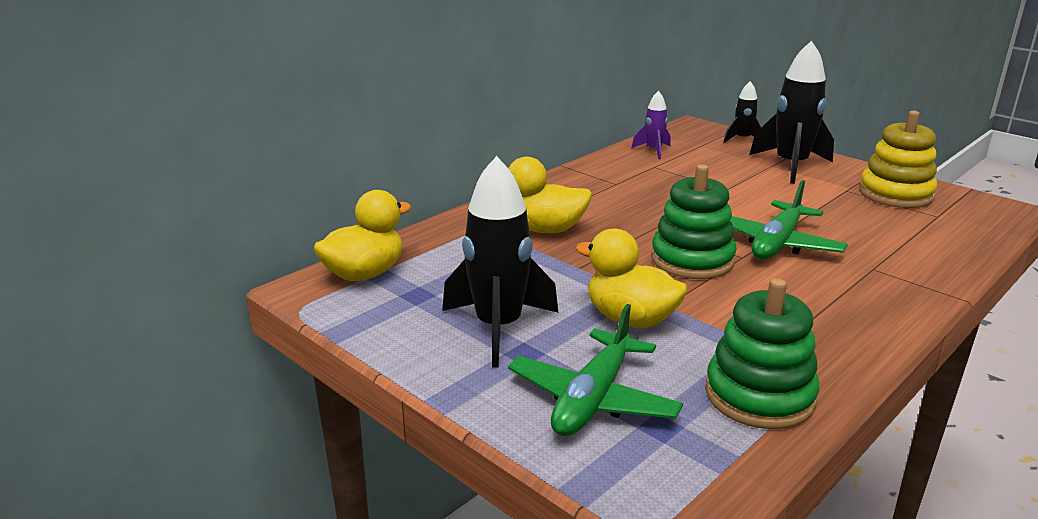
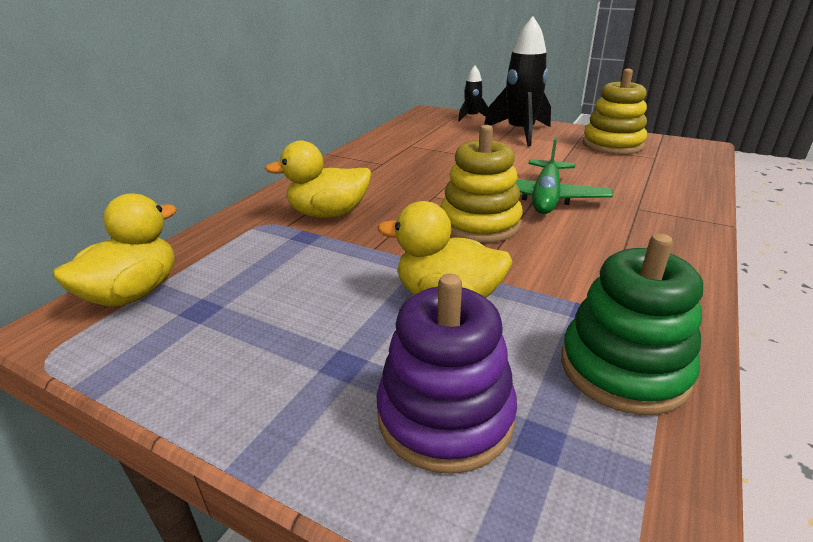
camera: 15 degrees left, 5 degrees up
black rocket [442,156,558,368] -> none
green plane [508,304,683,436] -> purple stacking toy [377,274,517,474]
purple rocket [632,91,671,159] -> none
green stacking toy [651,164,737,279] -> yellow stacking toy [440,125,523,243]

